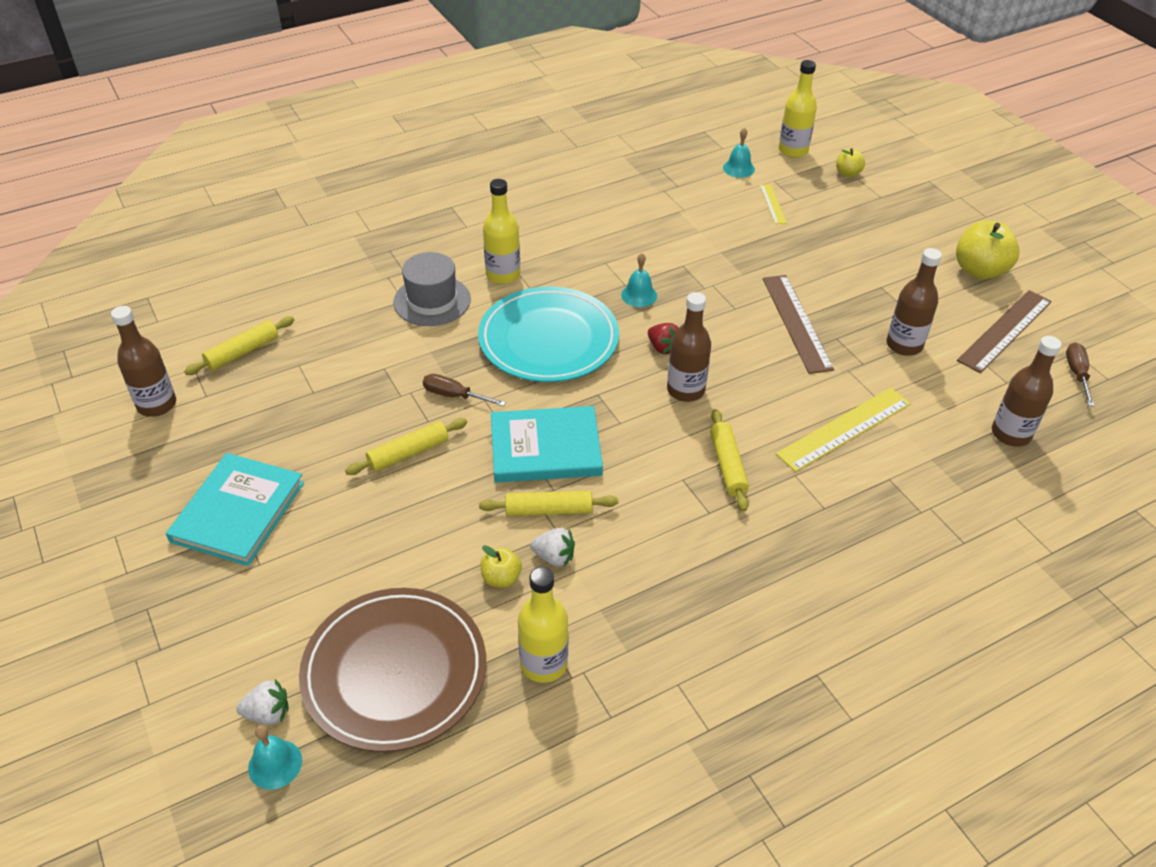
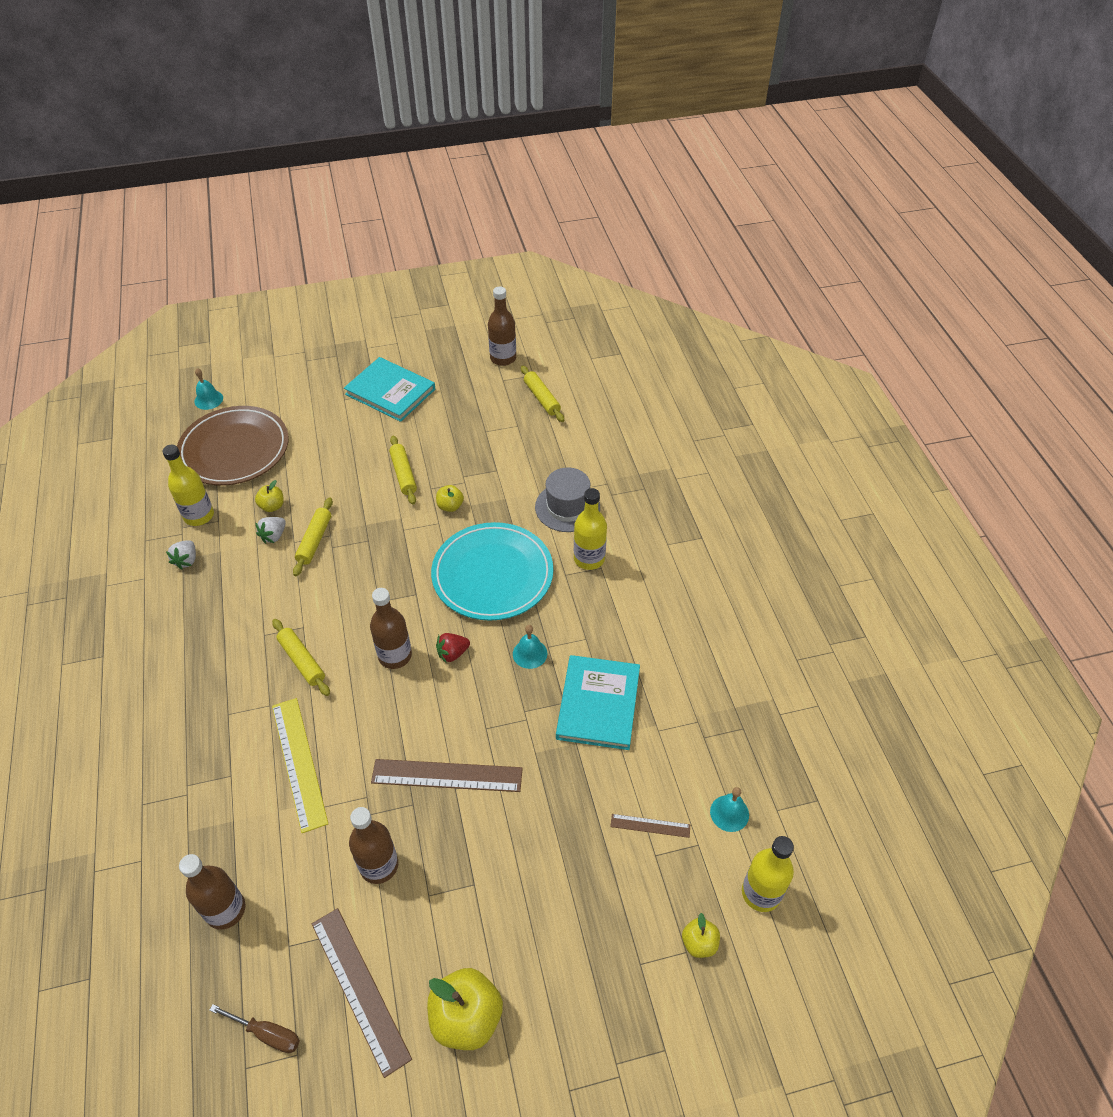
camera: 105 degrees right, 5 degrees up
white strawberry [236,679,289,725] -> white strawberry moved to [166,540,196,570]
brown screwdriver [423,374,506,406] -> yellow apple [436,485,464,512]
turquoise book [491,406,603,483] -> turquoise book moved to [556,655,640,750]
yellow rolling pin [710,409,749,512] -> yellow rolling pin turned 45 degrees clockwise [272,619,330,696]
yellow ruler [760,184,786,224] -> brown ruler [610,814,690,838]

